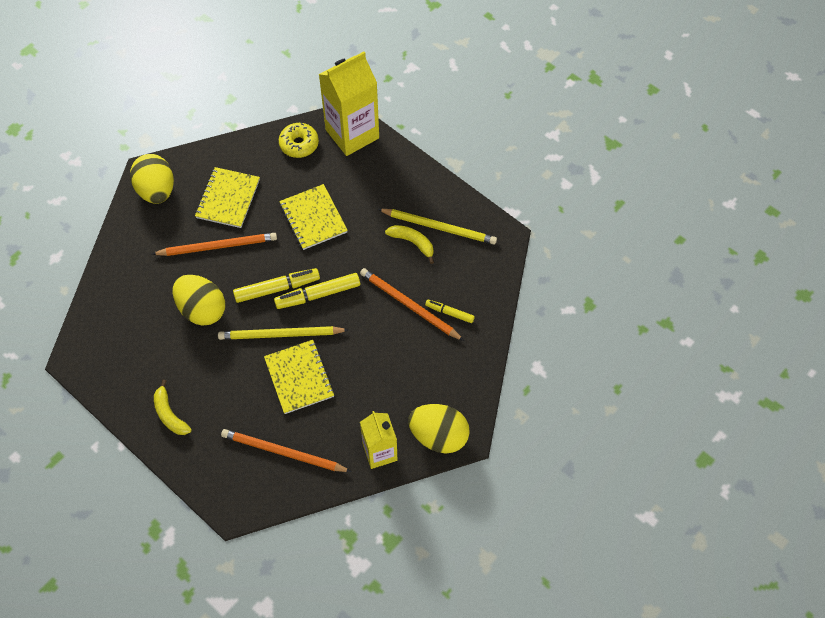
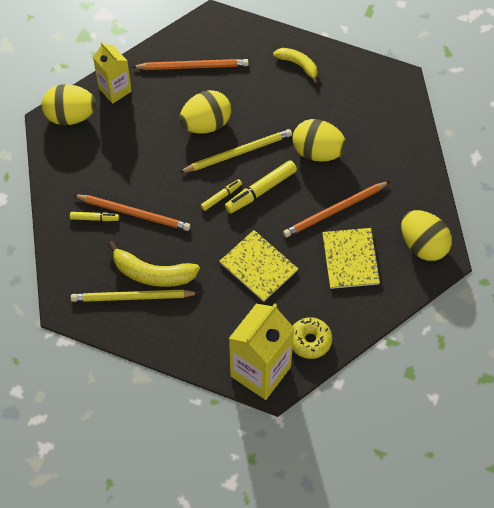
camera: 160 degrees right, 0 degrees up
yellow notebook [264,340,334,414] -> yellow egg [180,90,231,134]
yellow marker [274,273,360,309] -> yellow marker [201,179,242,211], size x0.58
yellow banana [385,225,434,264] -> yellow banana [107,241,200,287], size x1.59

